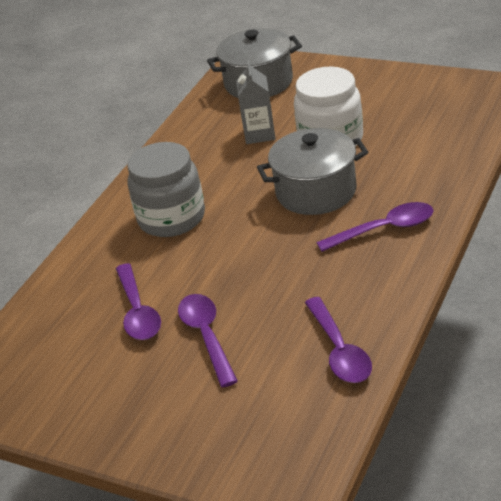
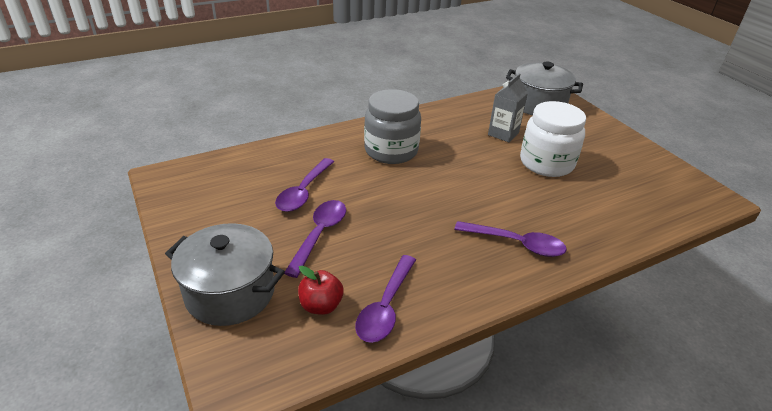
camera: 30 degrees right, 0 degrees up
grey pot [257,128,368,215] -> grey pot moved to [165,223,285,326]
none -> red apple [298,266,344,315]

